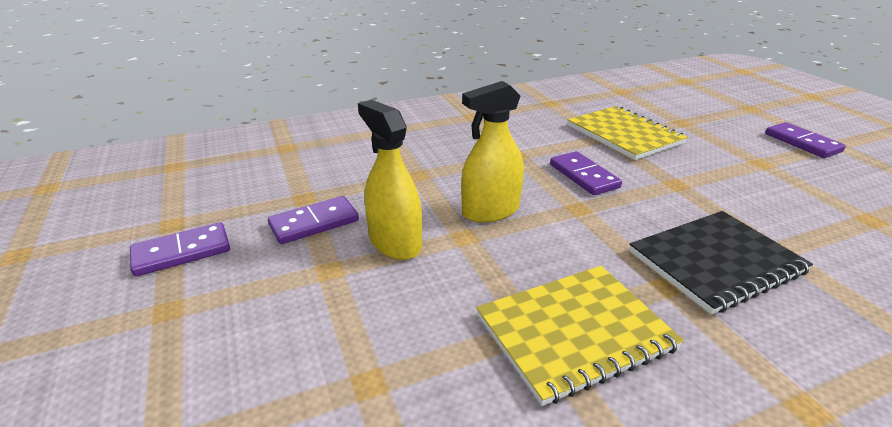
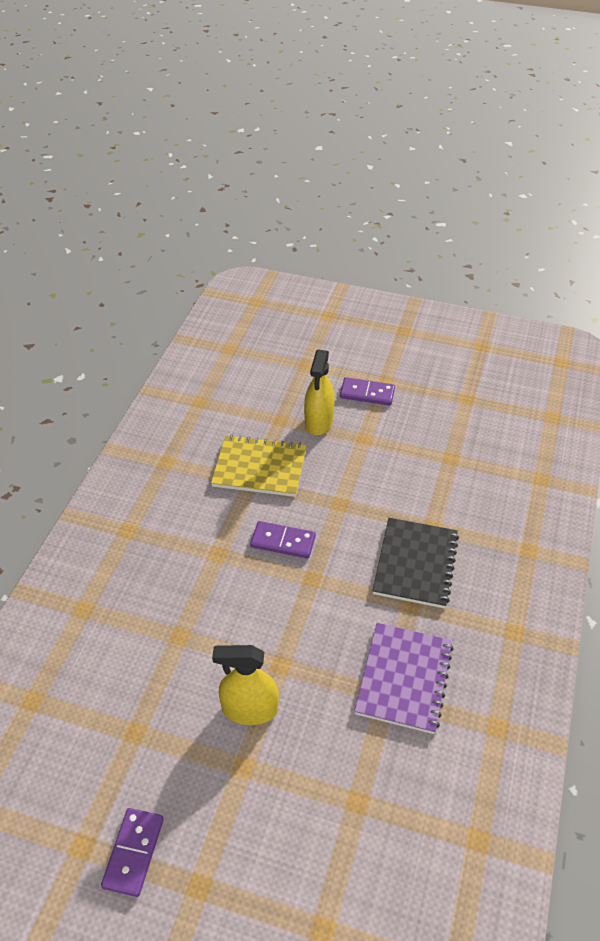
camera: 50 degrees left, 15 degrees up
purple domino [268,196,359,244] -> none
yellow spray bottle [461,81,524,223] -> yellow spray bottle moved to [304,349,335,435]
yellow notebook [476,266,684,406] -> purple notebook [354,623,453,734]

